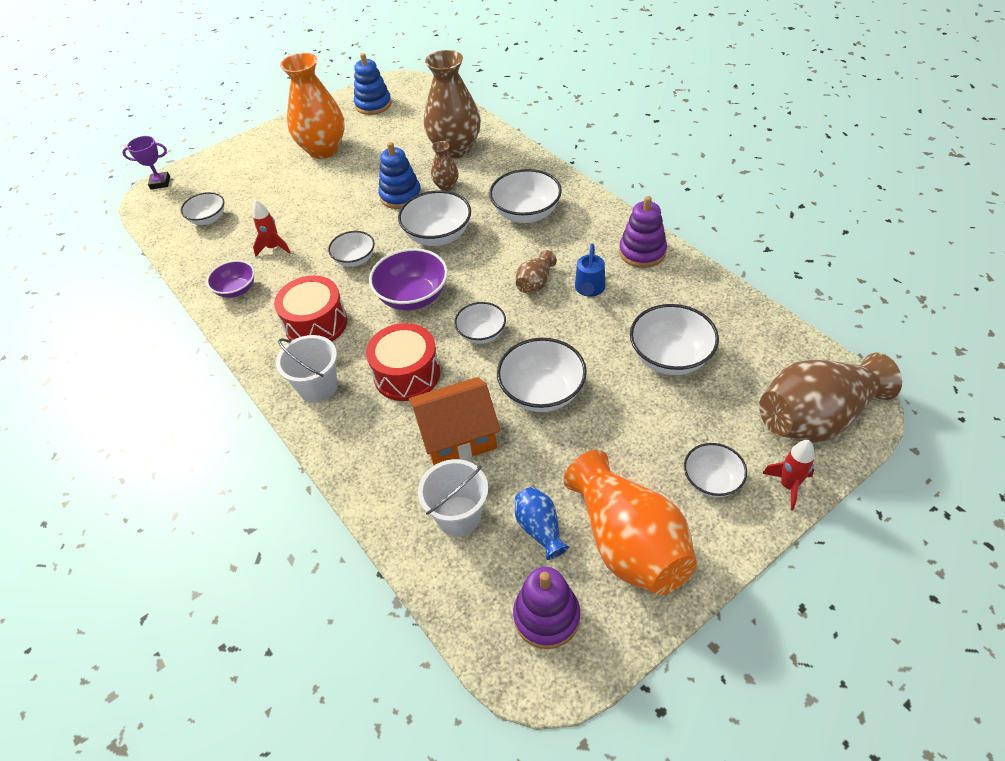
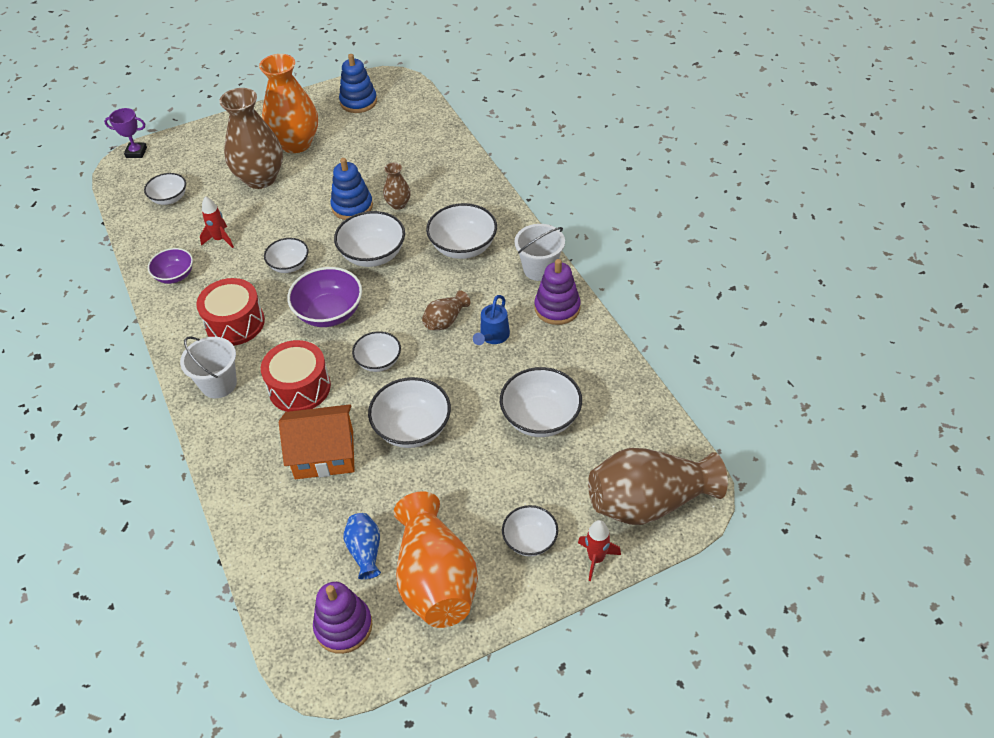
camera: 10 degrees right, 0 degrees up
white bucket [418,459,488,536] -> white bucket moved to [514,224,565,281]
brown vase [424,50,481,158] -> brown vase moved to [219,88,283,189]

